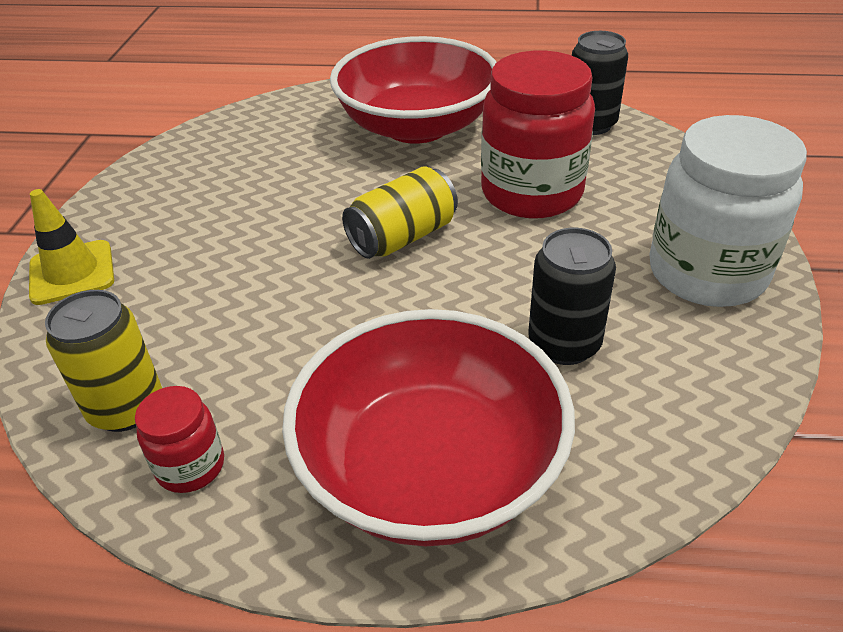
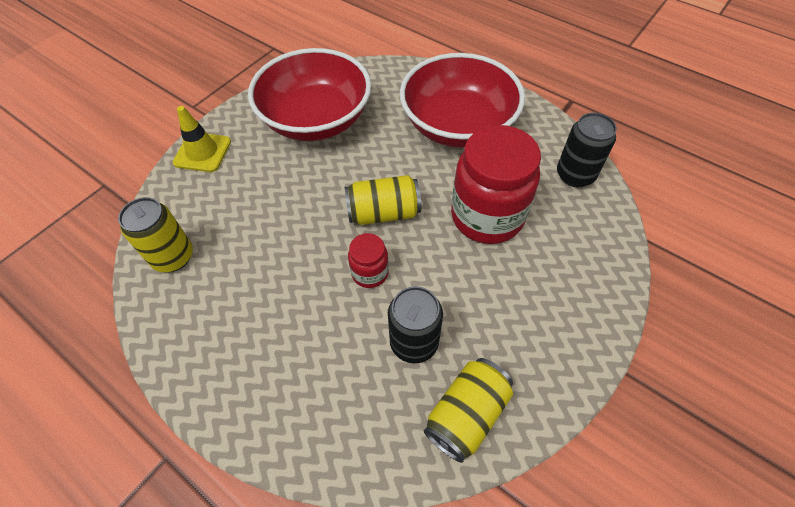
camera: 30 degrees right, 15 degrees up
red jar [135,386,224,493] -> red jar moved to [348,233,389,288]
red bowl [282,309,575,546] -> red bowl moved to [248,48,371,141]
white jar [650,115,807,307] -> none
none -> yellow can [424,358,513,463]

